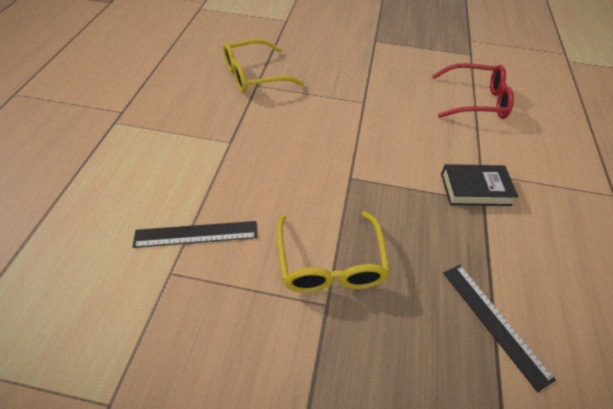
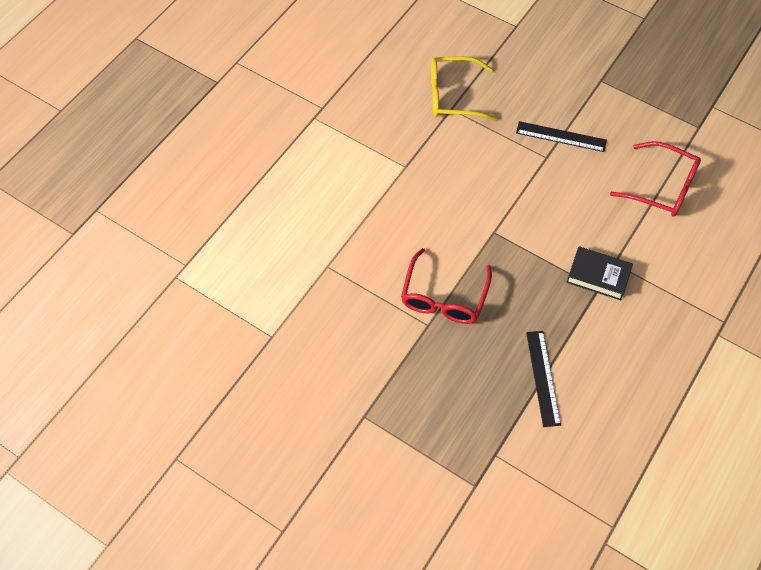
camera: 25 degrees right, 10 degrees up
black ruler [132,221,257,248] -> black ruler moved to [516,121,607,152]
yellow glasses [276,211,390,293] -> red glasses [401,248,492,324]

